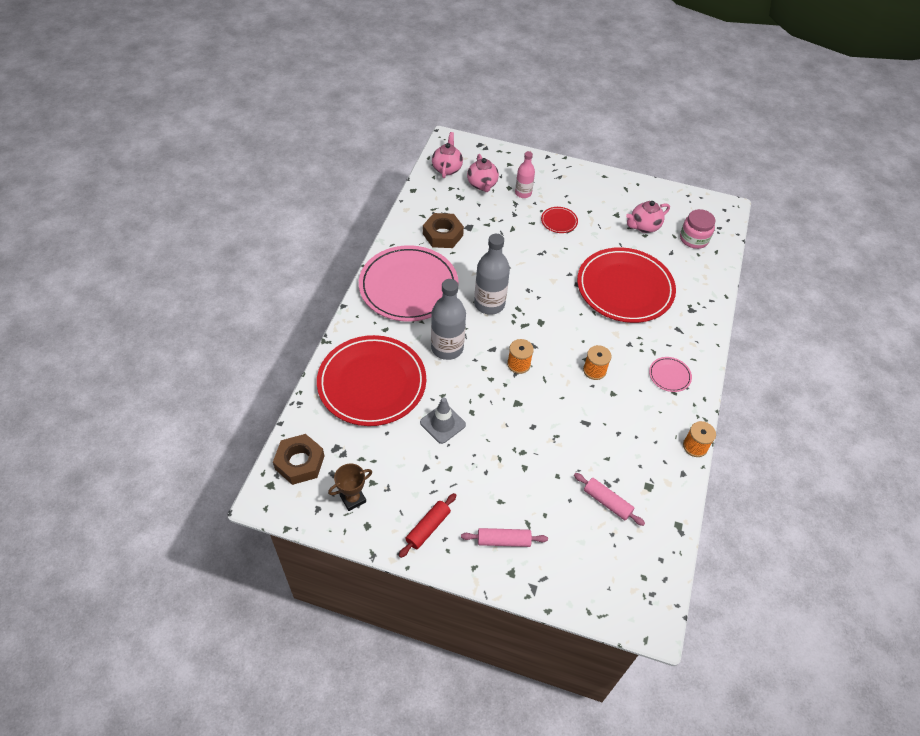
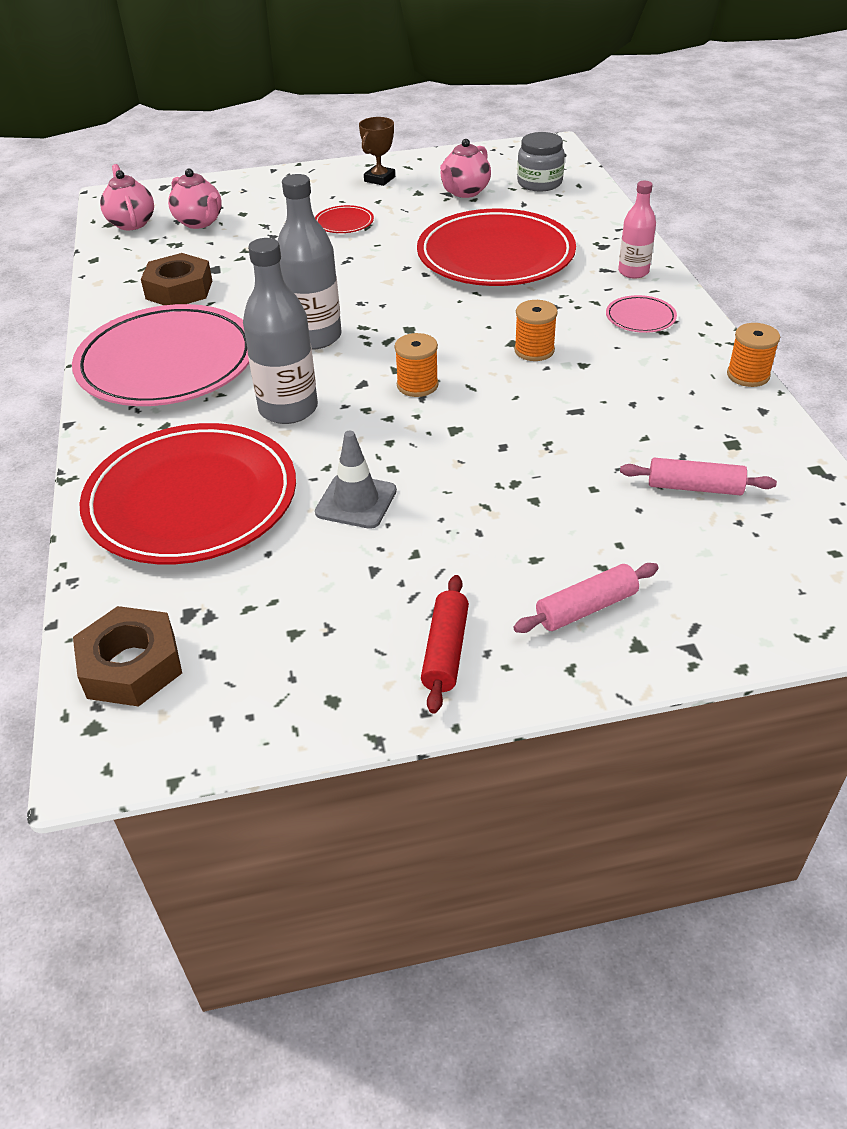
camera: 25 degrees left, 10 degrees down
brown trophy [328,463,372,511] -> brown trophy moved to [359,117,395,186]
pink bottle [515,151,535,198] -> pink bottle moved to [618,181,656,279]
pink jar [680,209,715,249] -> grey jar [517,132,565,191]

